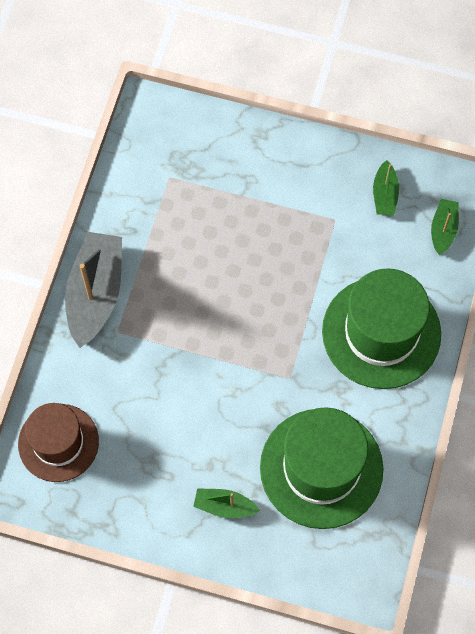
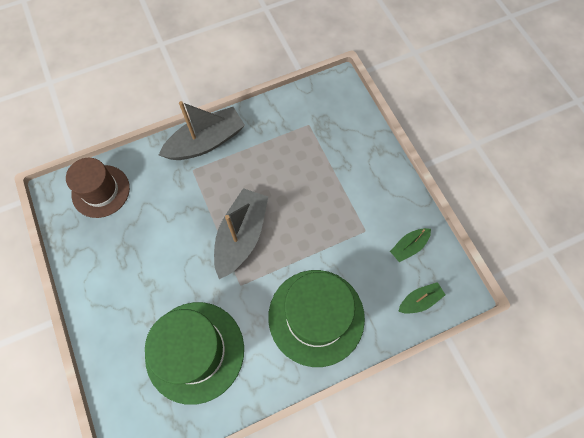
camera: 50 degrees right, 0 degrees up
green boat [193,488,260,518] -> none
none -> grey boat [214,188,268,279]

